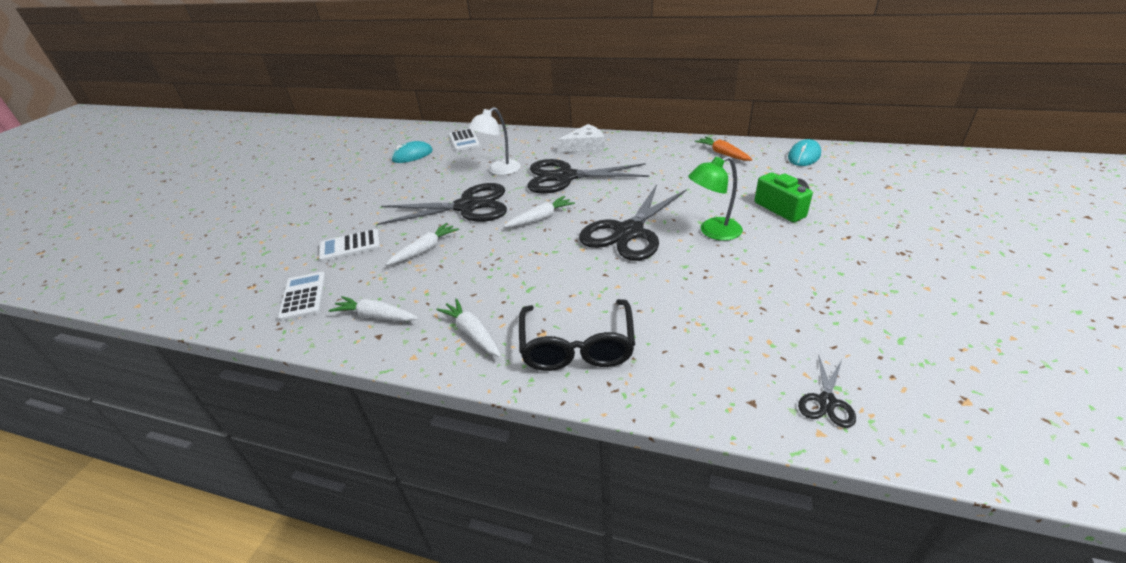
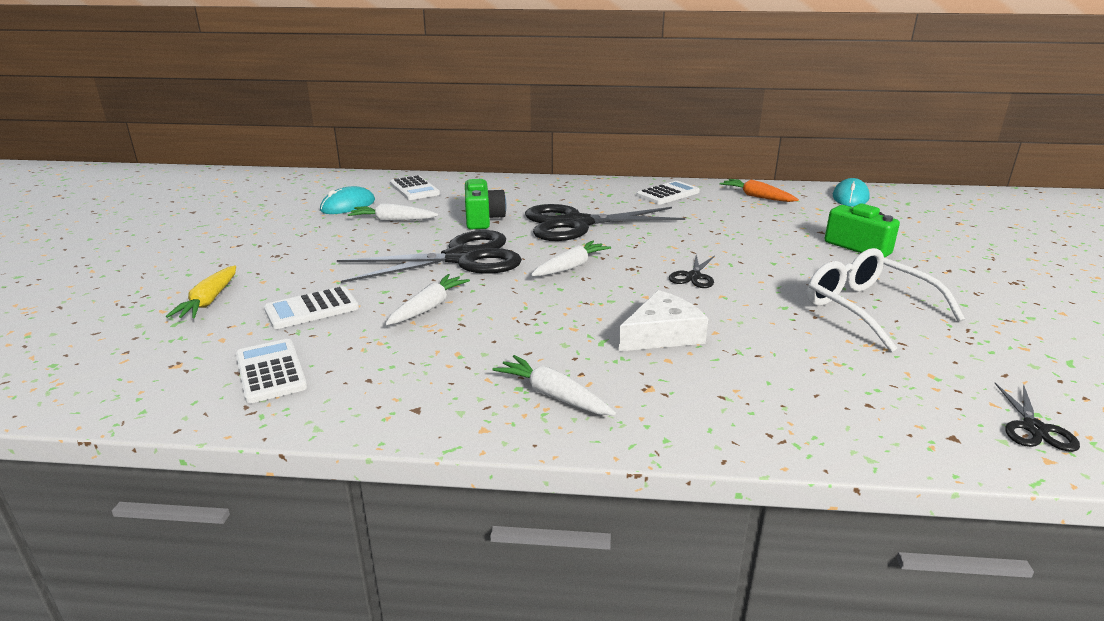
camera: 15 degrees left, 10 degrees down
white carrot [328,296,418,321] -> white carrot moved to [348,203,438,221]
white lamp [468,107,521,175] -> green camera [465,179,506,229]
black glasses [519,299,635,371] -> none
white cheese [558,124,604,153] -> white cheese moved to [619,290,708,351]
black scissors [579,184,687,261] -> black scissors [669,255,715,288], size x0.43
green lamp [688,156,743,241] -> none
none -> yellow carrot [166,266,236,319]
none -> white calculator [637,181,700,204]
none -> white glasses [807,248,965,352]

